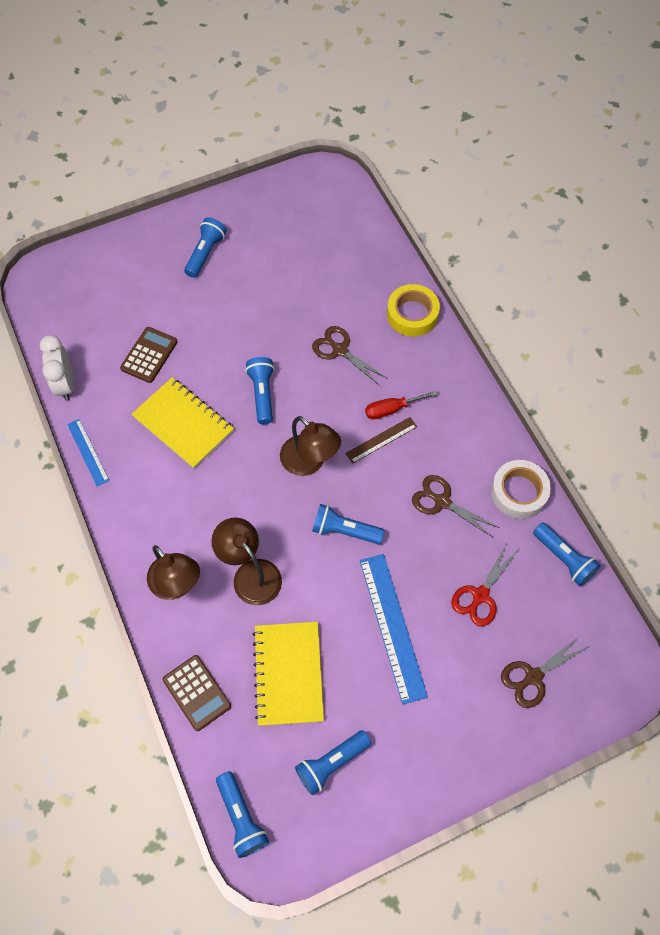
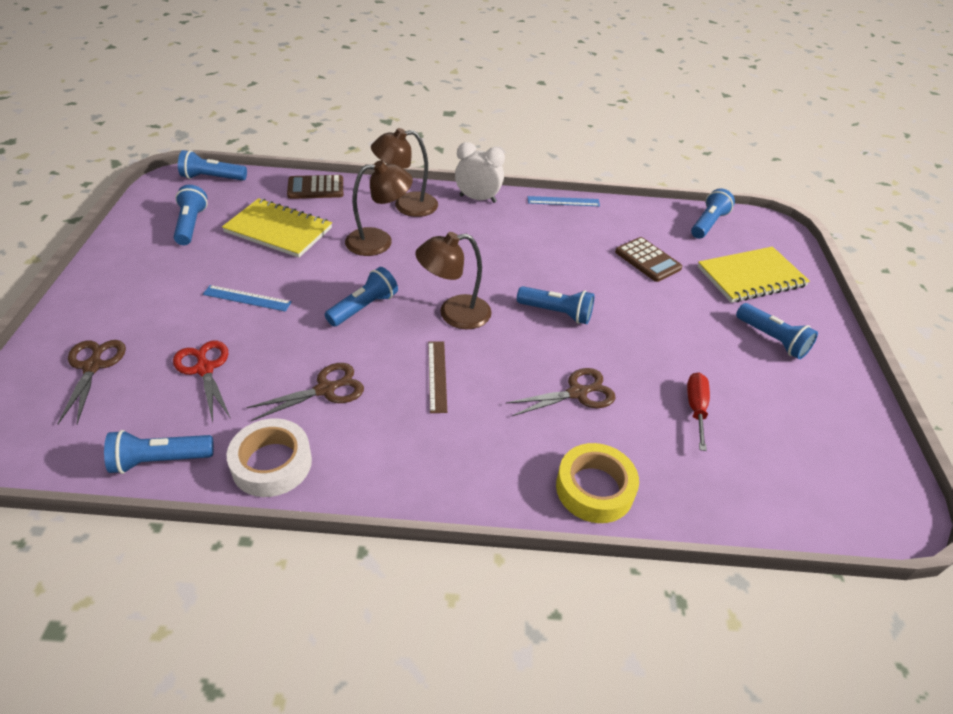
camera: 115 degrees right, 20 degrees down
white clock [40,335,74,401] -> white clock moved to [455,142,505,203]
yellow notebook [132,377,234,469] -> yellow notebook moved to [698,247,810,303]
blue ruler [360,554,428,705] -> blue ruler [203,285,292,312], size x0.56
red screwdriver [365,390,438,419] -> red screwdriver moved to [687,372,710,451]
none -> blue flashlight [691,189,735,239]

